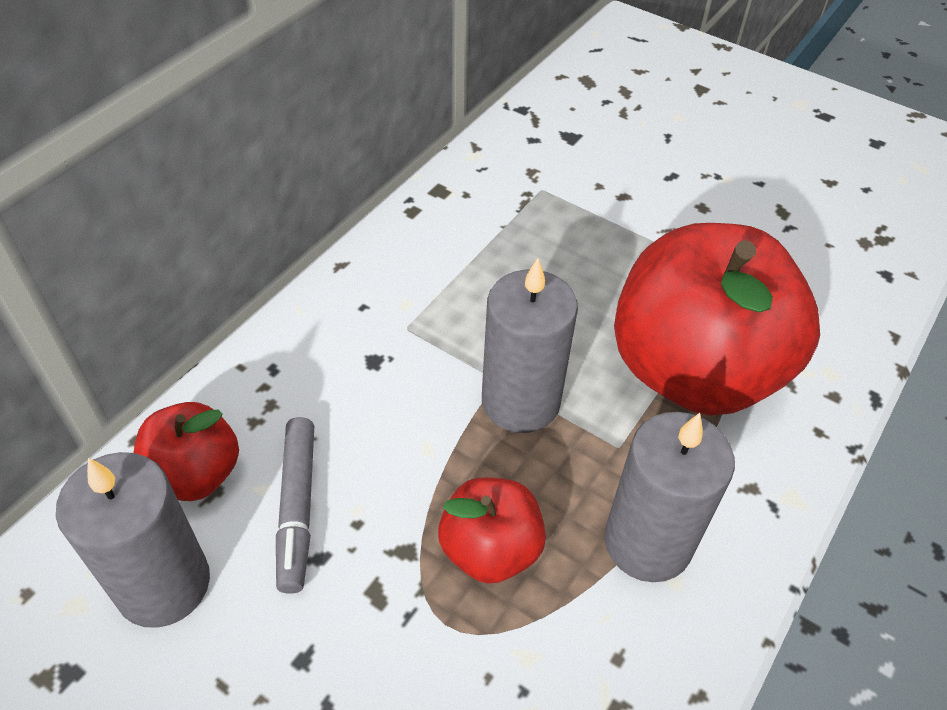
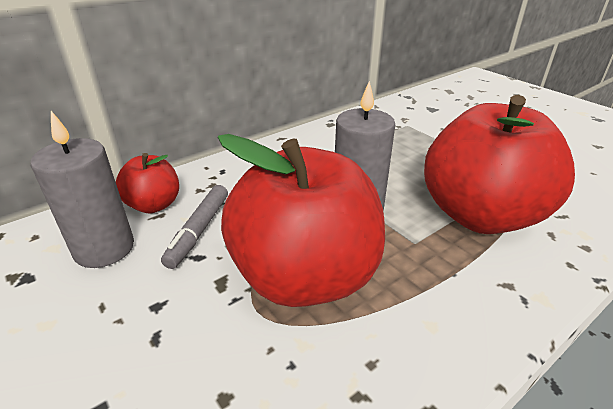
camera: 20 degrees right, 15 degrees down
red apple [438,477,546,584] -> red apple [218,134,385,307], size x2.08
grey candle [604,412,735,582] -> none

